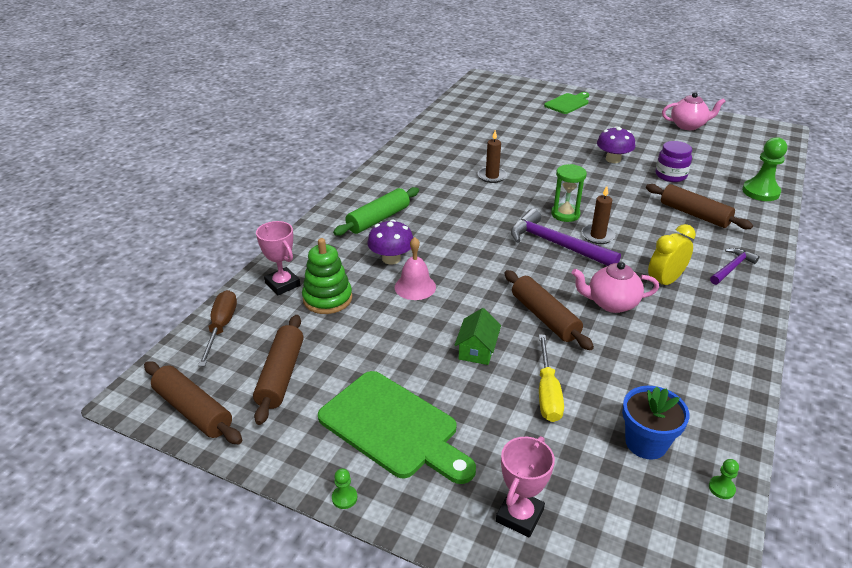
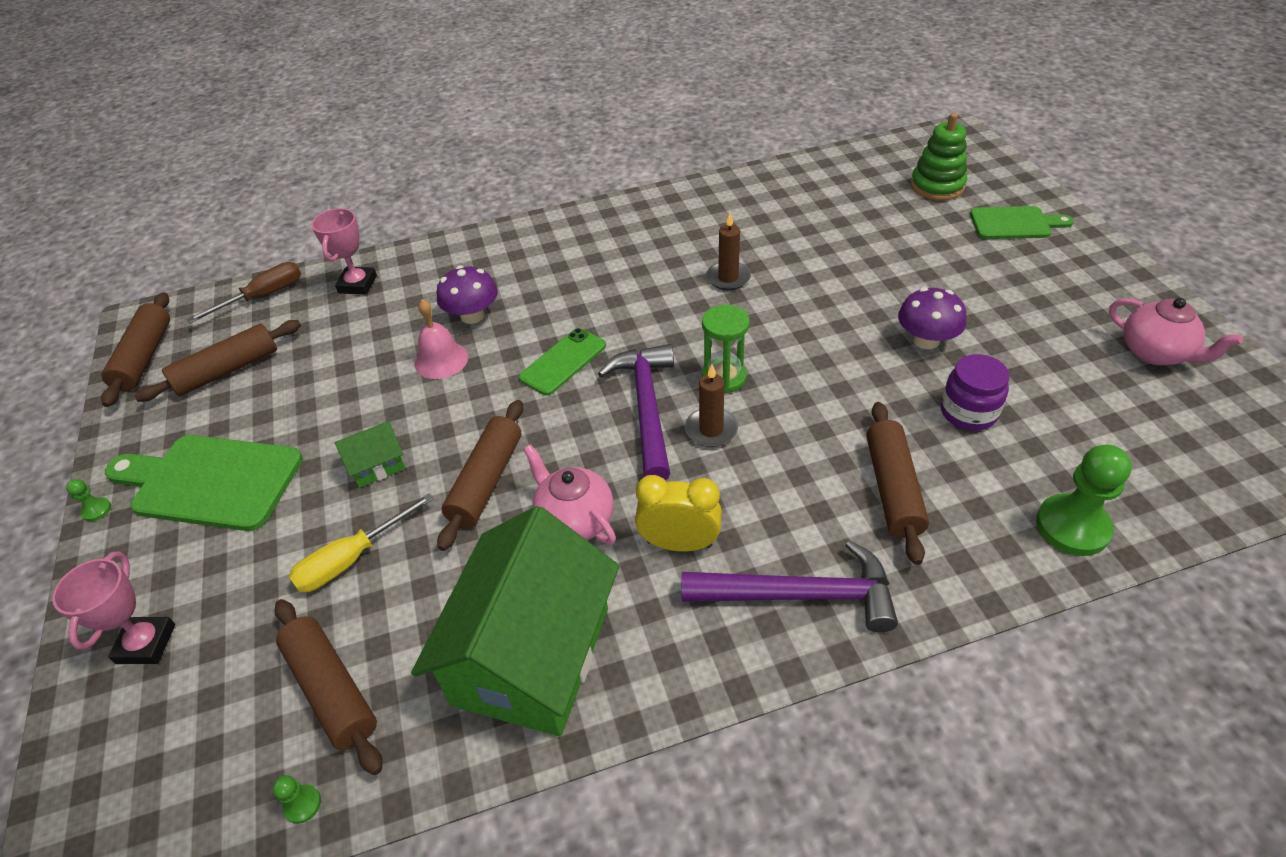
camera: 50 degrees right, 10 degrees up
green stacking toy [302,238,352,314] -> green stacking toy moved to [910,113,967,200]
green cutting board [318,371,476,484] -> green cutting board turned 105 degrees clockwise [105,435,303,531]
green rolling pin [333,187,419,236] -> none
pink trophy [496,436,555,538] -> pink trophy turned 75 degrees counterclockwise [52,551,175,664]
blue flower pot [622,386,690,459] -> brown rolling pin [275,599,382,775]
purple hammer [710,248,760,285] -> purple hammer [681,540,898,633], size x1.76
none -> green house [411,506,619,737]
none -> green phone [519,328,606,396]

